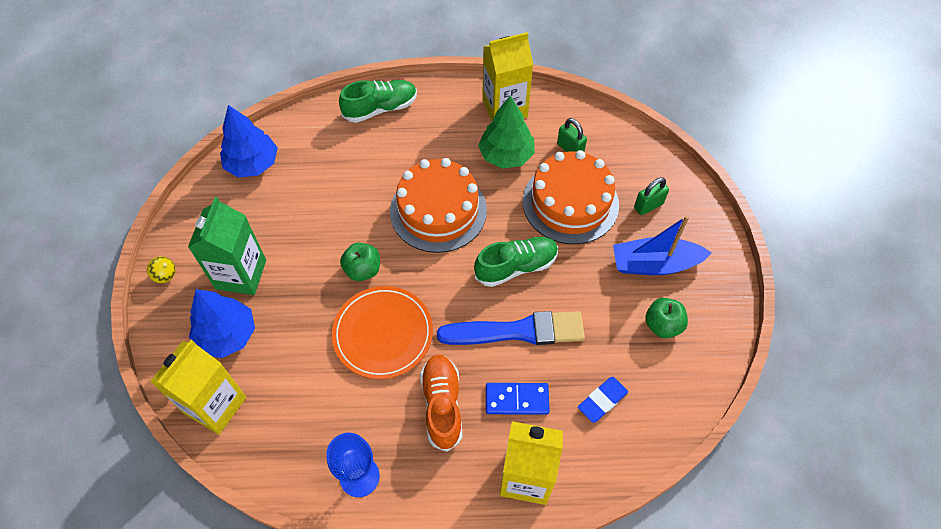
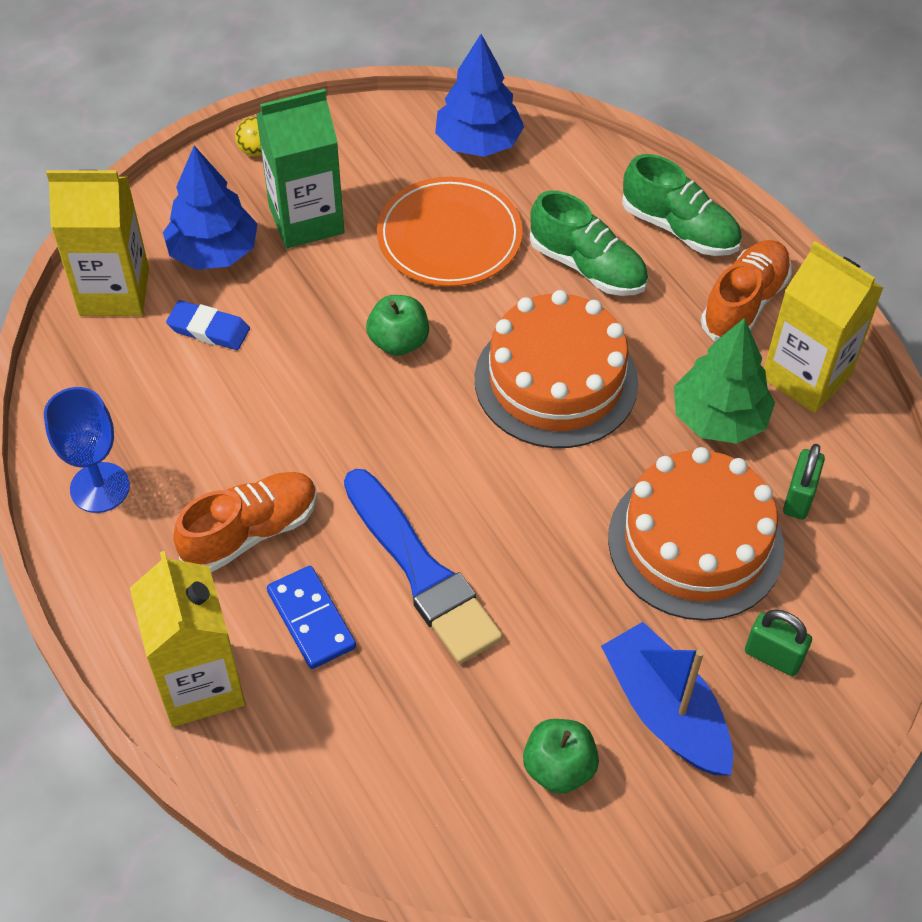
camera: 60 degrees right, 5 degrees down
orange plate [332,286,433,379] -> orange plate moved to [377,177,523,287]
green shoe [474,237,558,287] -> green shoe moved to [529,191,648,296]
blue eraser [578,377,628,423] -> blue eraser moved to [166,300,250,350]
none -> orange shoe [701,240,792,342]

